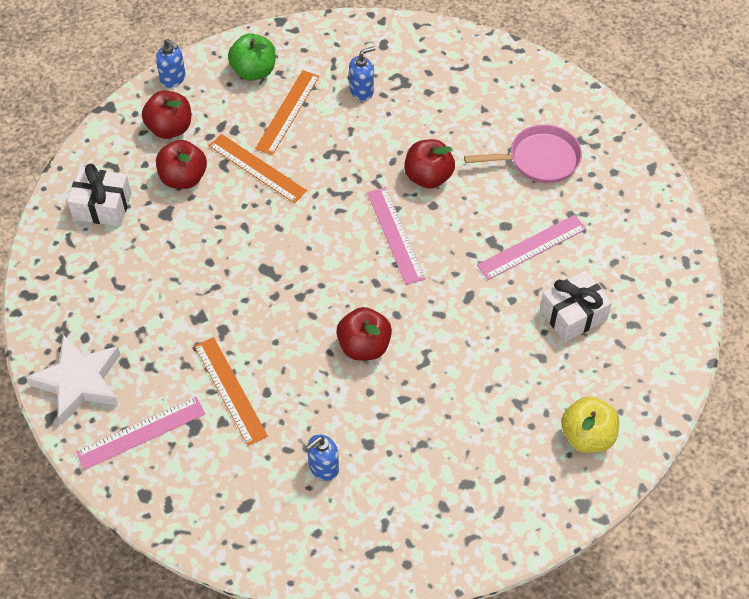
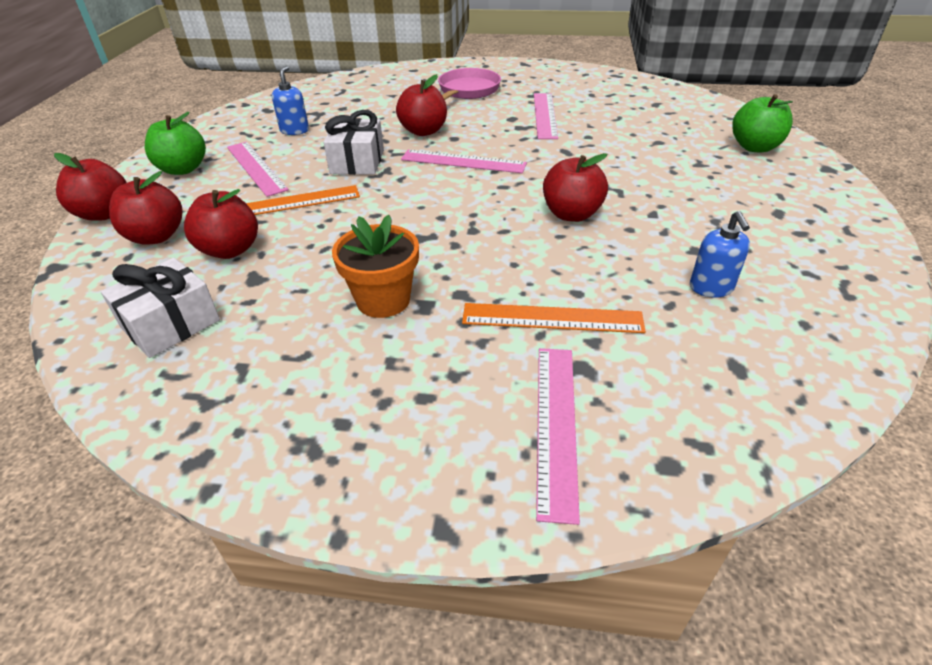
camera: 55 degrees left, 15 degrees down
white star [26,334,121,425] -> none
blue soap dispenser [156,39,186,88] -> red apple [54,153,126,221]
orange ruler [255,70,320,155] -> pink ruler [227,142,289,197]
white gift [540,271,612,342] -> white gift moved to [324,110,384,175]
yellow apple [561,396,619,453] -> green apple [732,94,793,152]
none -> orange flower pot [332,215,419,318]

